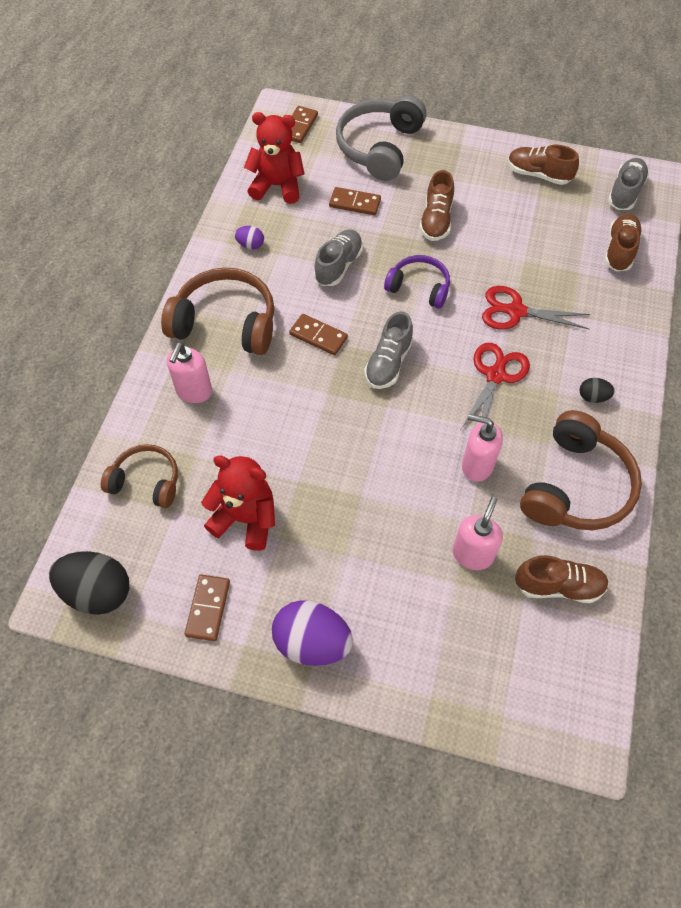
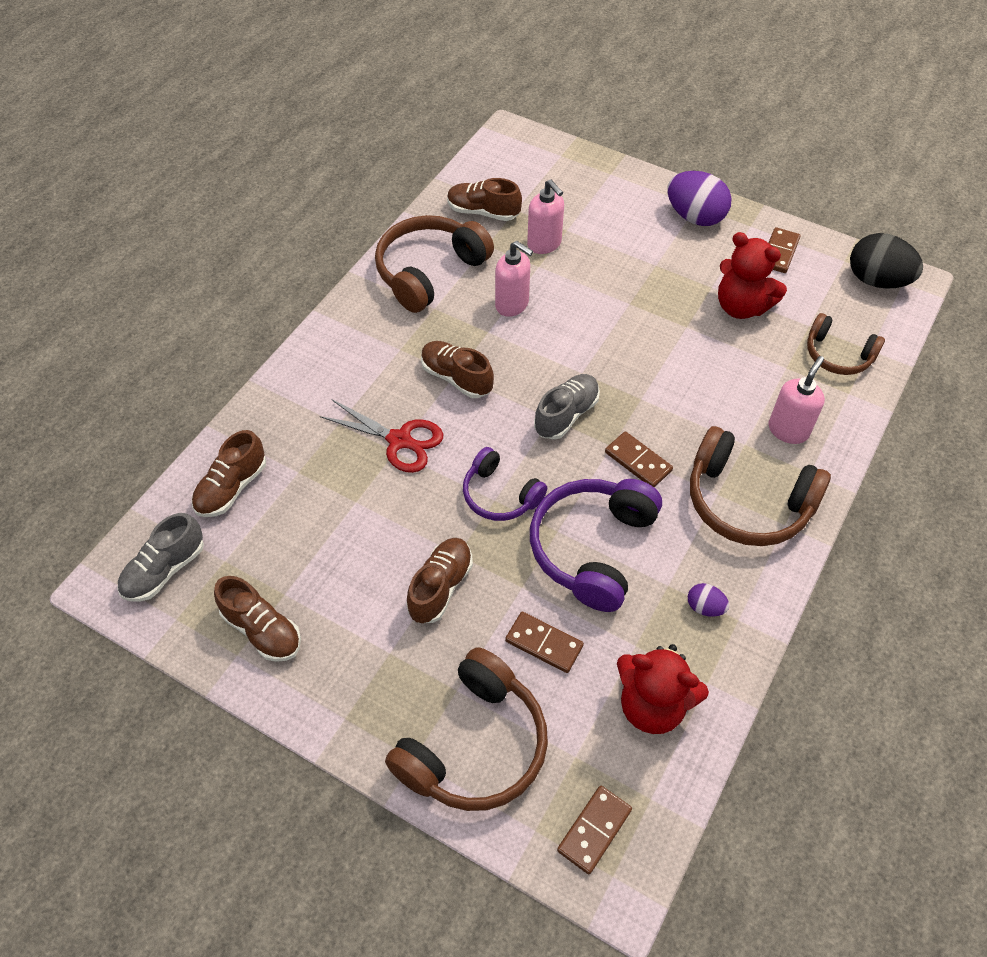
camera: 165 degrees left, 5 degrees down
grey shoe [314,229,363,286] -> purple headphones [530,479,662,612]
grey headphones [336,95,427,181] -> brown headphones [385,647,548,811]
pink soap dispenser [453,497,503,570] -> pink soap dispenser turned 75 degrees counterclockwise [527,180,564,254]
red scissors [460,343,530,430] -> brown shoe [421,341,494,398]
black egg [580,378,615,403] -> none

